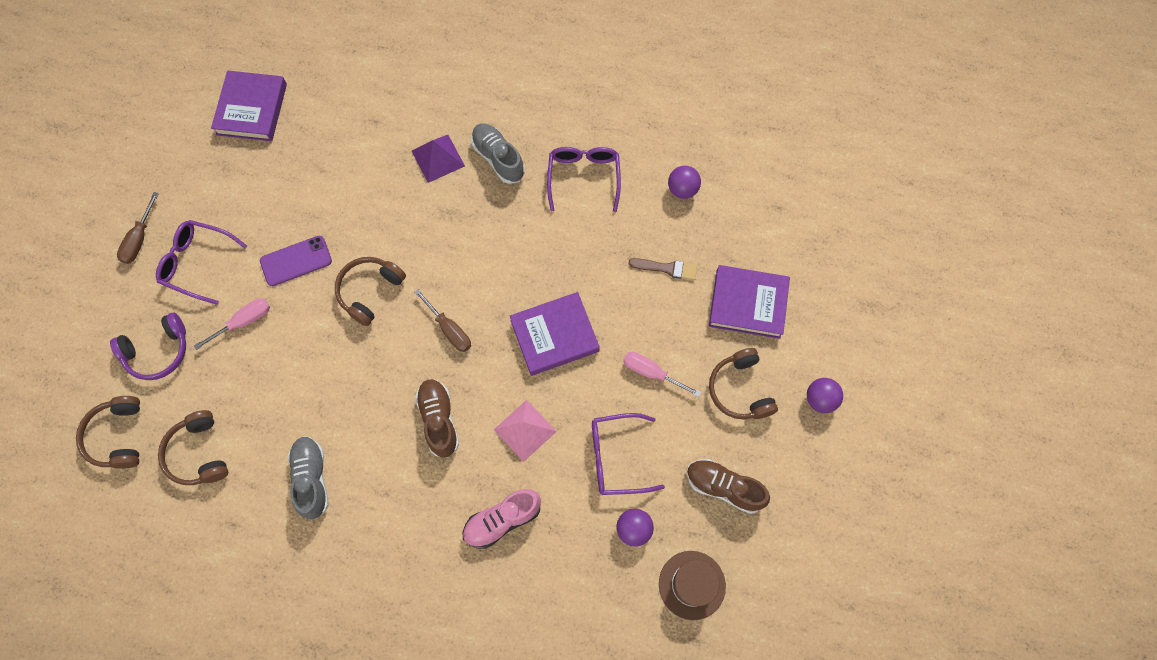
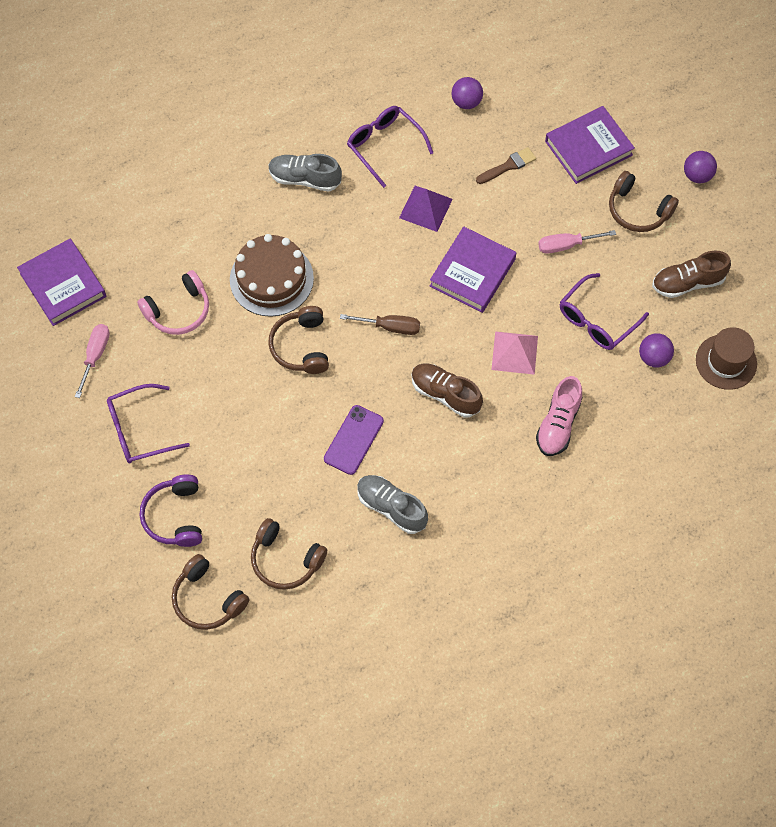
camera: 40 degrees left, 5 degrees down
purple headphones [110,313,186,380] -> purple headphones turned 150 degrees clockwise [140,475,202,547]
brown screwdriver [117,192,159,264] -> none
pink screwdriver [194,298,270,350] -> pink screwdriver moved to [75,324,110,398]
purple phone [260,236,332,286] -> purple phone moved to [324,405,384,475]
purple pyramid [412,135,465,183] -> purple pyramid moved to [399,186,453,232]
none -> pink headphones [137,270,209,335]
none -> brown cake [230,234,314,317]

